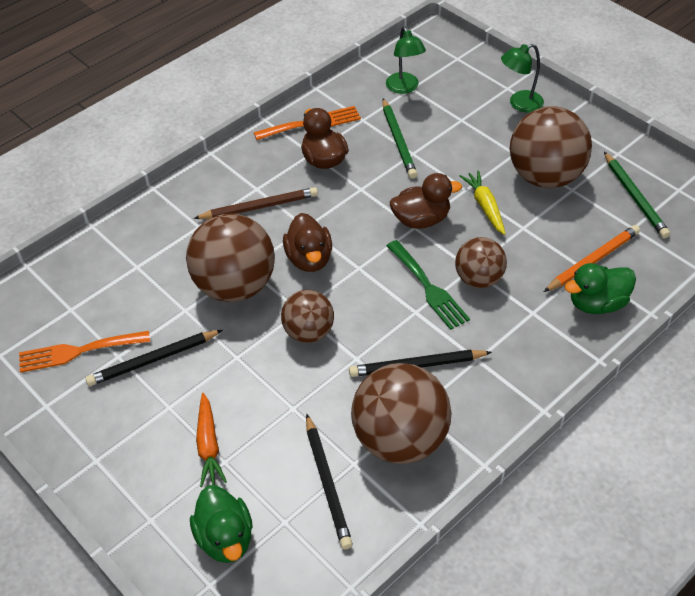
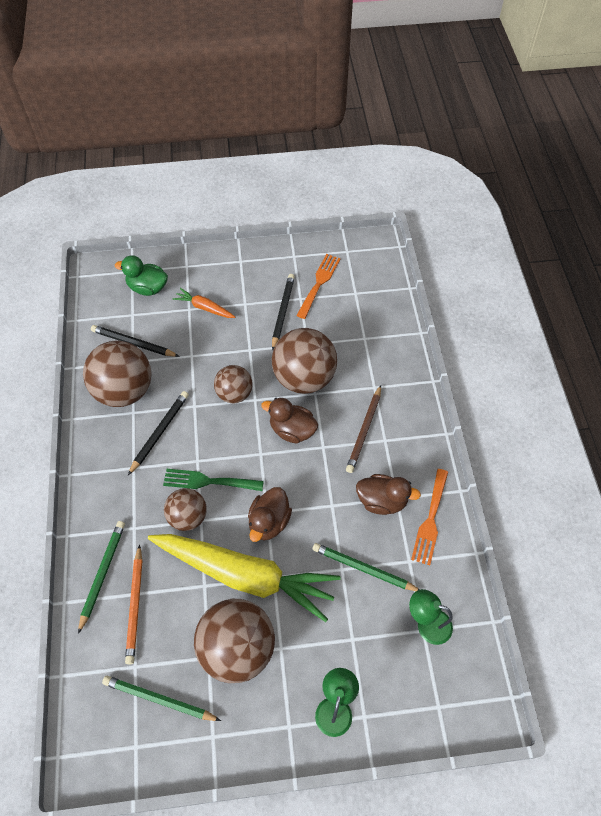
camera: 125 degrees right, 10 degrees up
yellow carrot [460,170,505,235] -> yellow carrot [148,534,340,622], size x2.37
green duck [564,263,636,314] -> green pencil [78,521,125,634]

